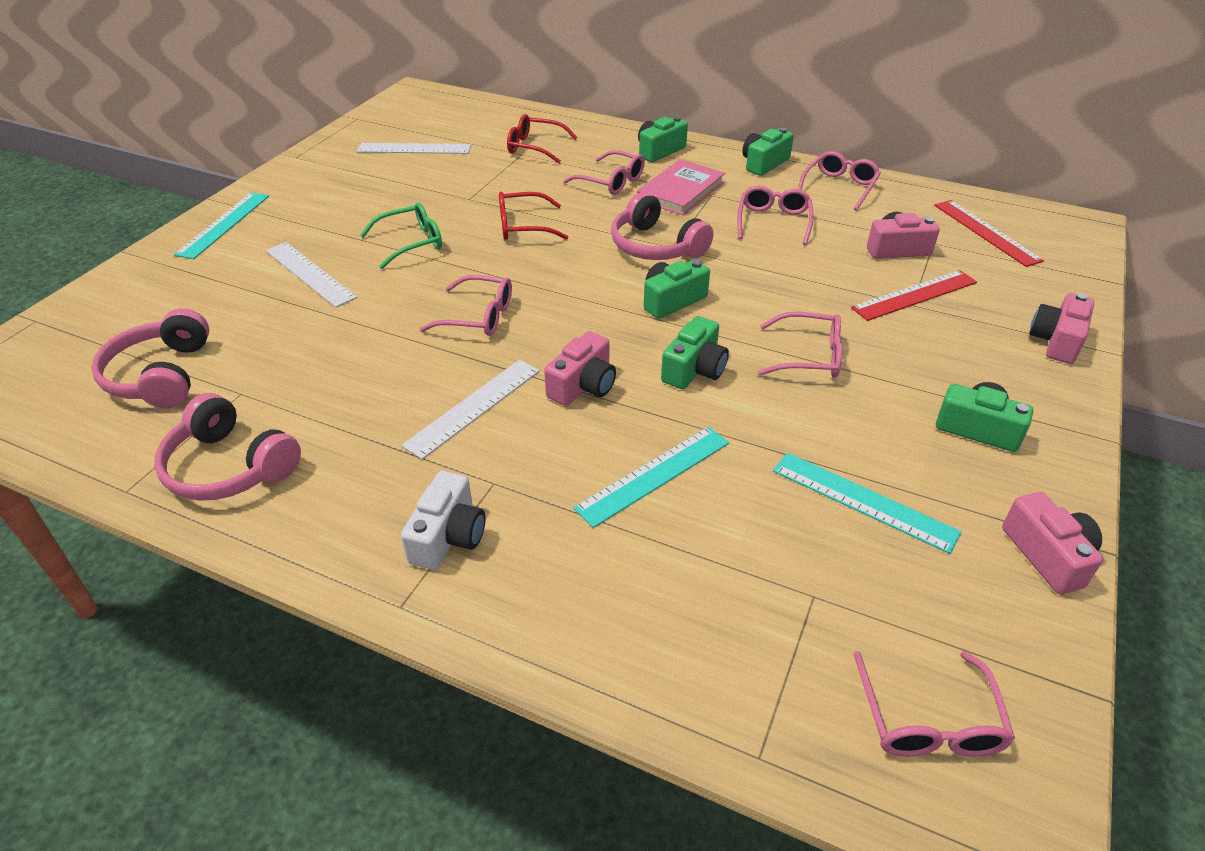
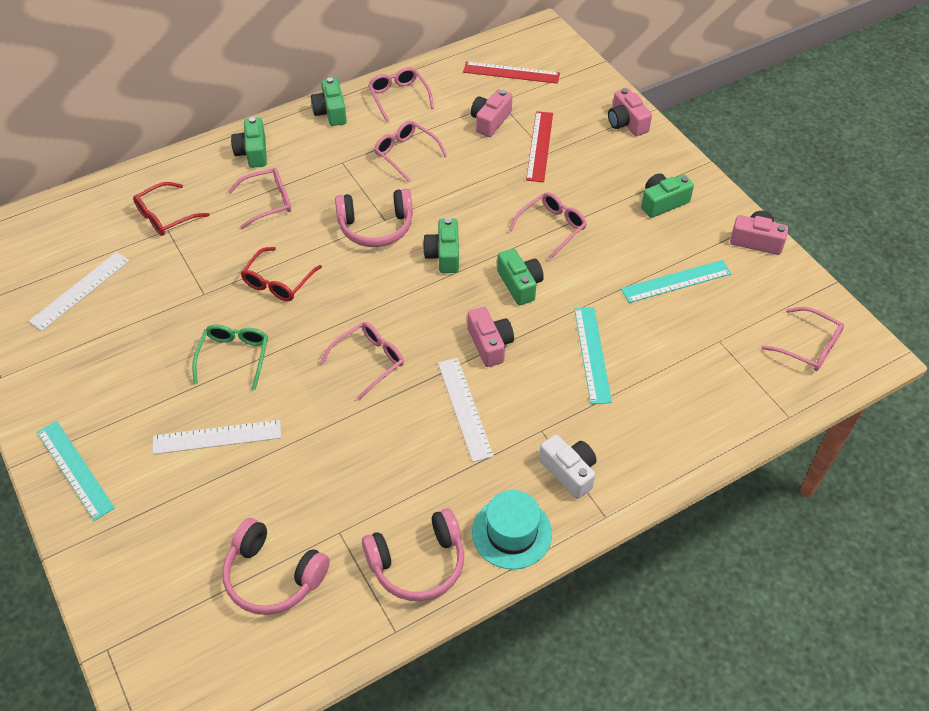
camera: 55 degrees left, 10 degrees up
pink book [637,159,725,216] -> none
none -> turquoise hat [472,490,552,570]

